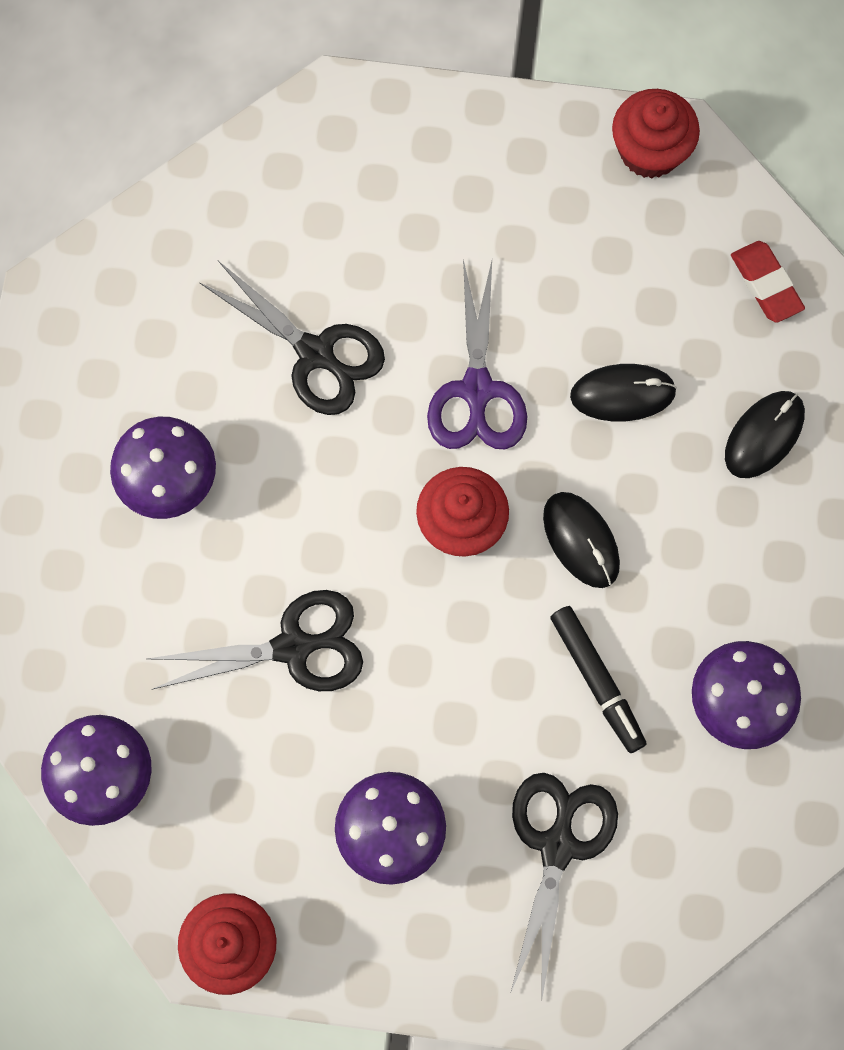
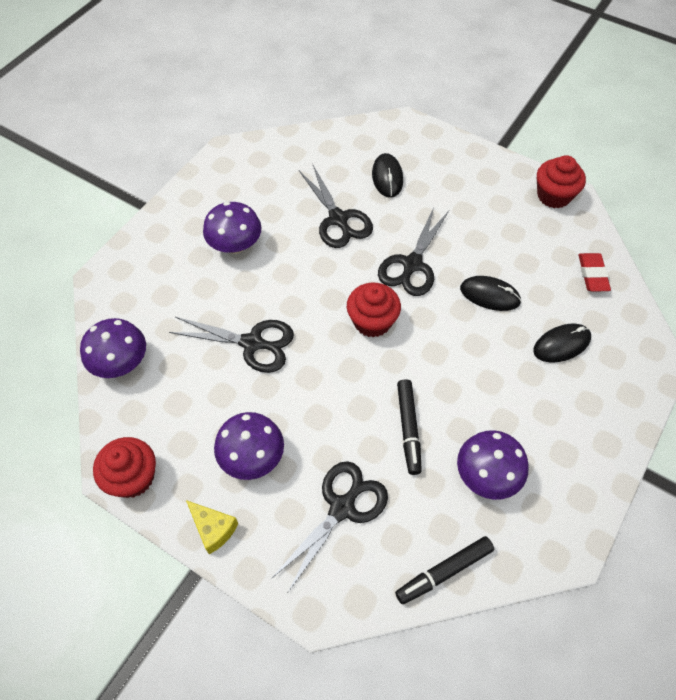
camera: 25 degrees right, 15 degrees down
purple scissors [427,259,527,449] -> black scissors [378,207,449,296]
black mouse [543,492,620,588] -> black mouse moved to [372,153,403,198]
none -> yellow cheese [186,500,238,554]
none -> black marker [395,536,494,604]

